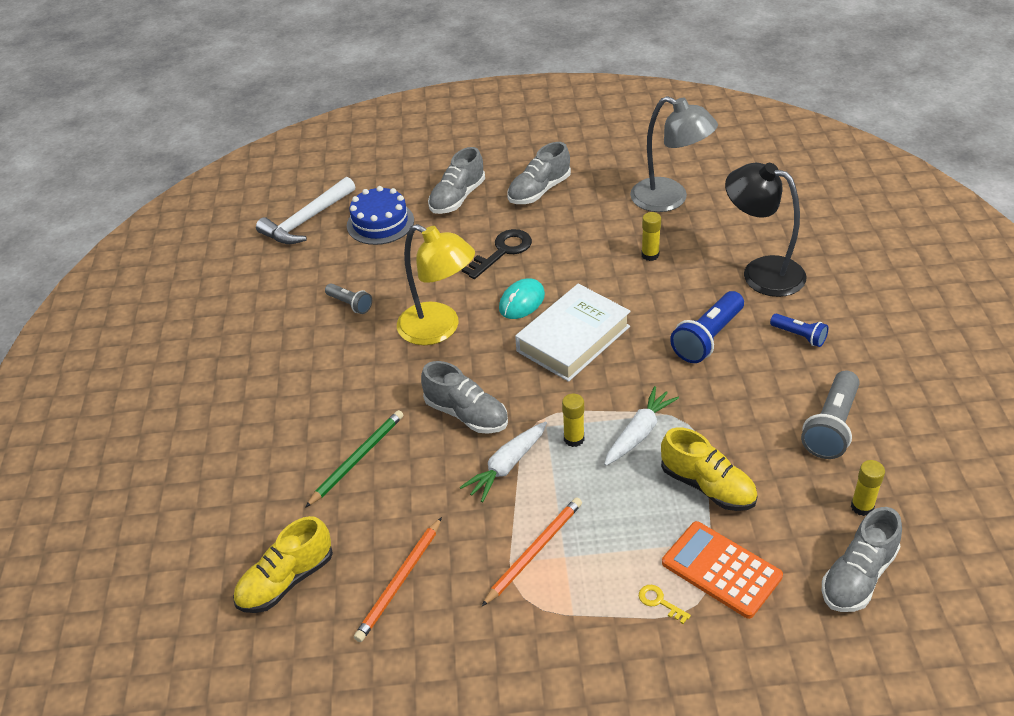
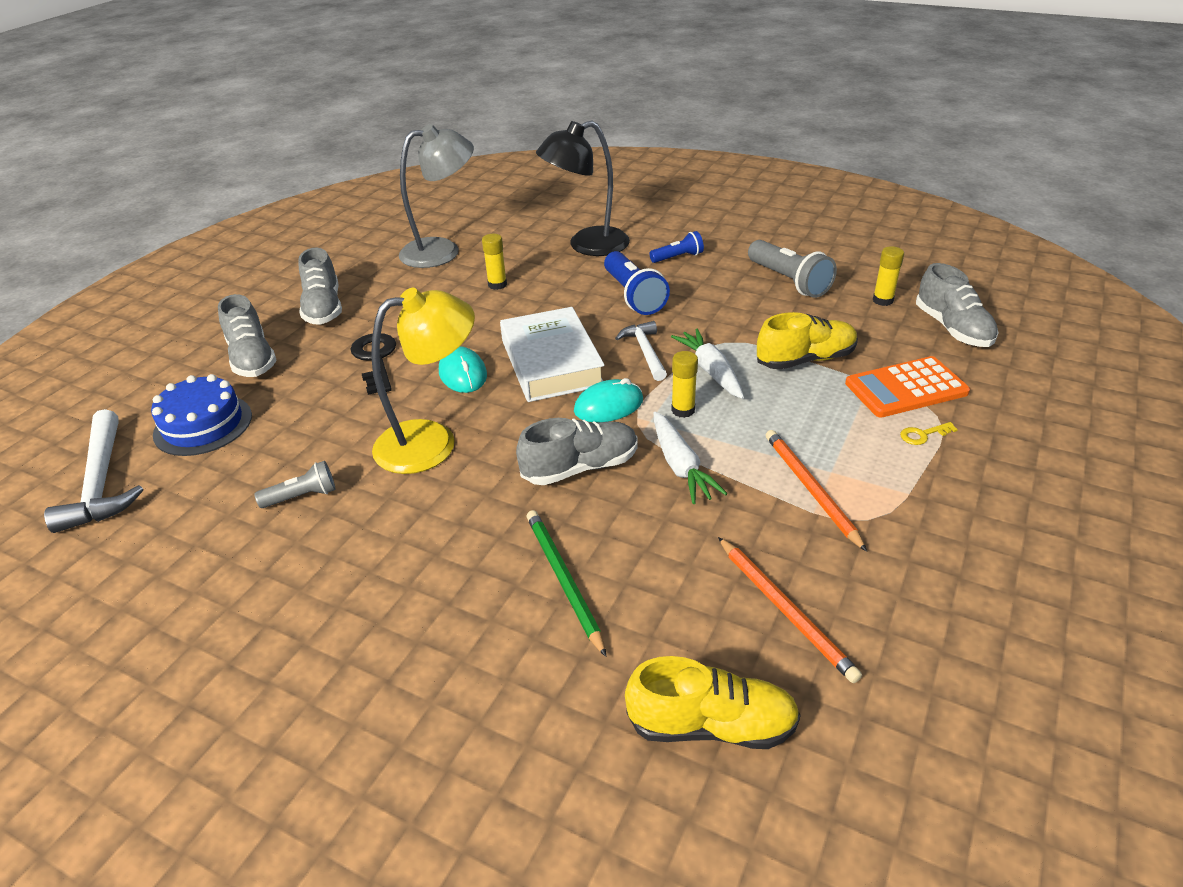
camera: 60 degrees left, 5 degrees down
yellow shoe [233,516,333,613] -> yellow shoe turned 75 degrees counterclockwise [625,656,801,749]
none -> turquoise mouse [574,378,643,422]
none -> white hammer [615,321,667,381]

